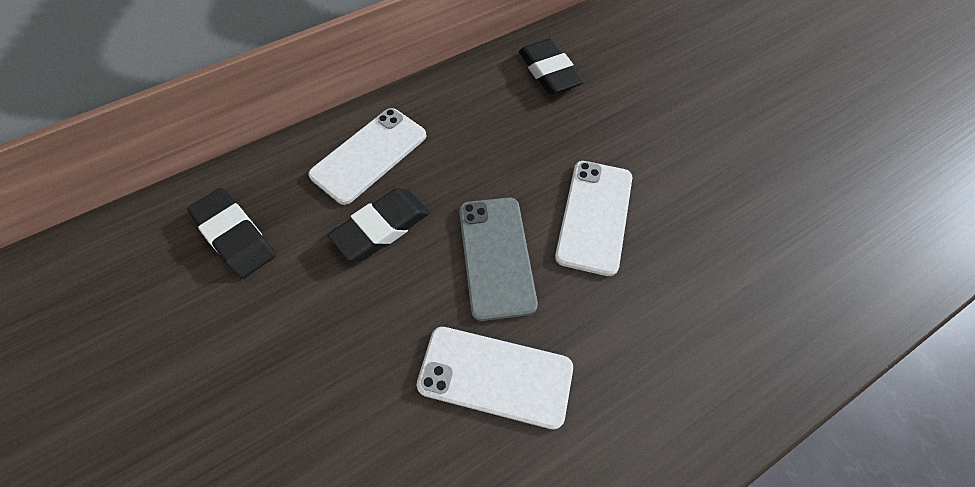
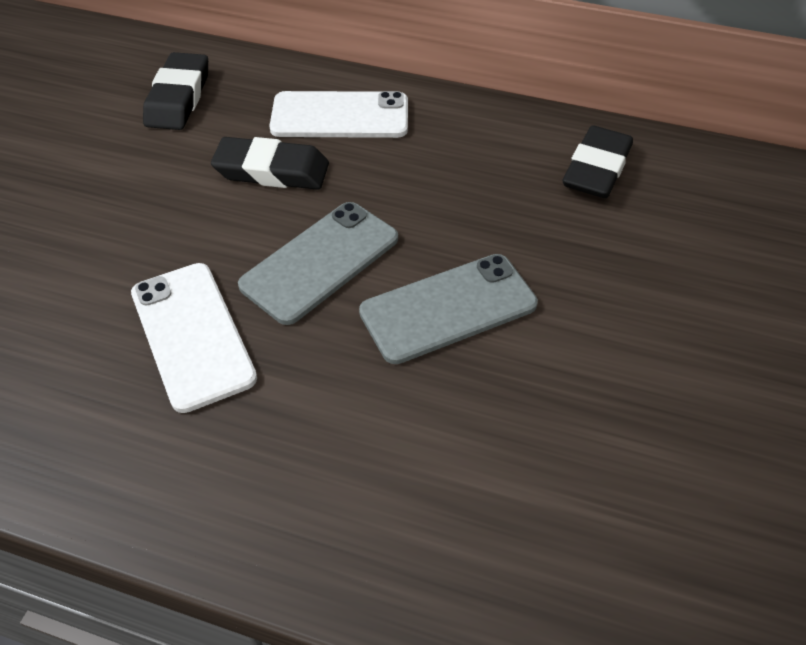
camera: 50 degrees right, 10 degrees down
white phone [555,161,632,276] -> grey phone [359,254,538,364]

